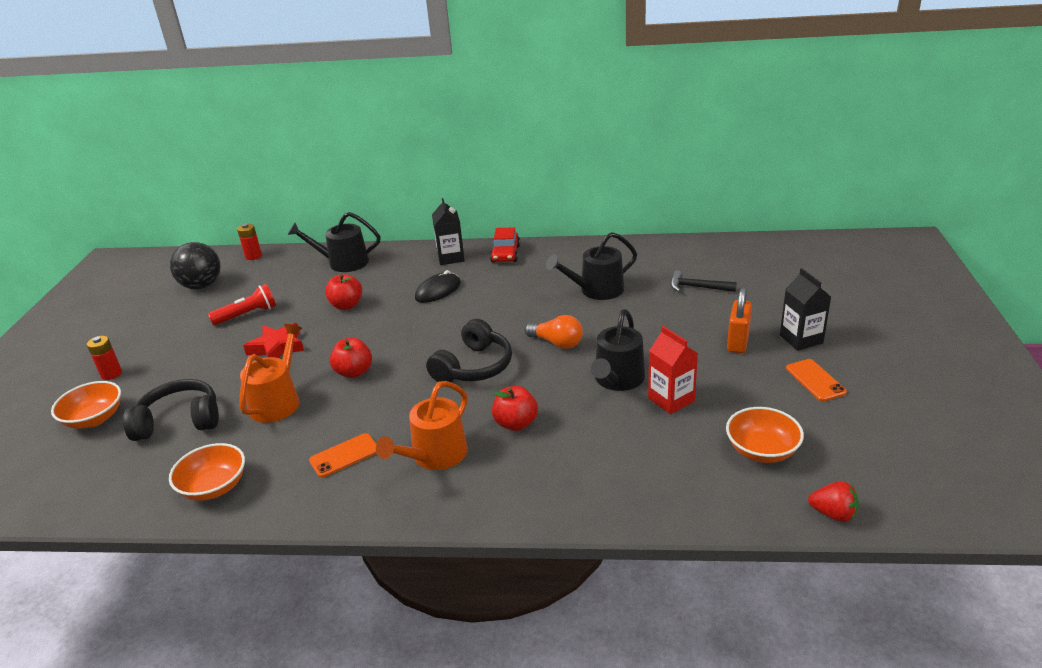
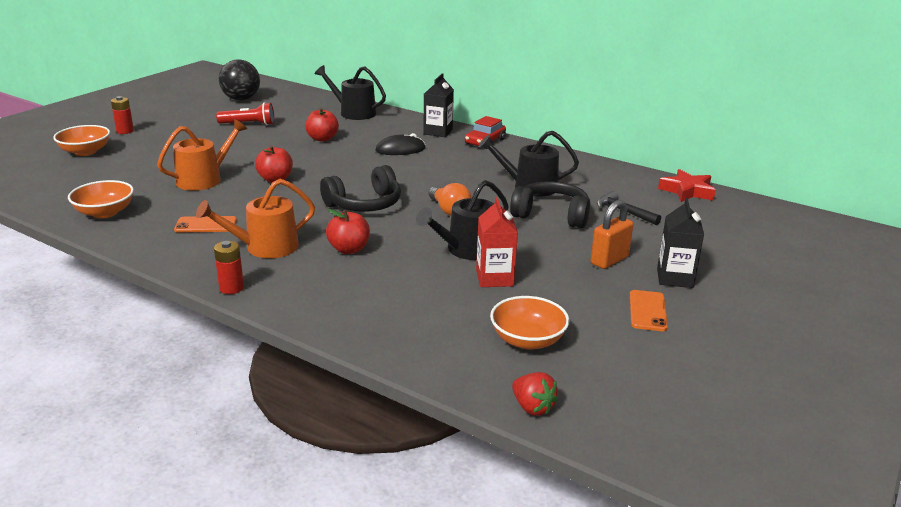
camera: 25 degrees right, 5 degrees down
black headphones [123,379,219,441] -> black headphones moved to [510,181,590,228]
red battery [237,223,262,260] -> red battery moved to [214,241,244,294]
red star [243,323,304,358] -> red star moved to [658,169,716,202]

